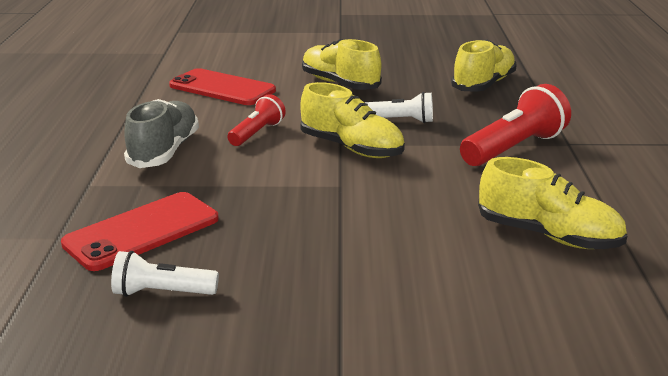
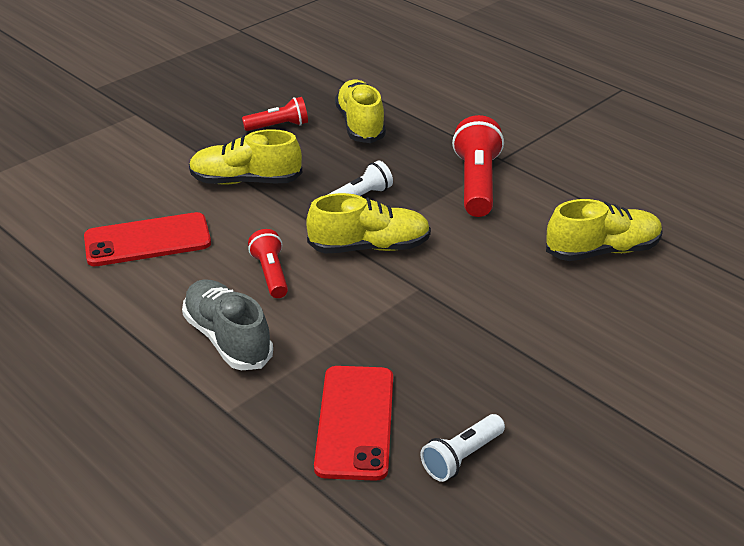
camera: 45 degrees left, 10 degrees up
none -> red flashlight [242,97,308,131]

